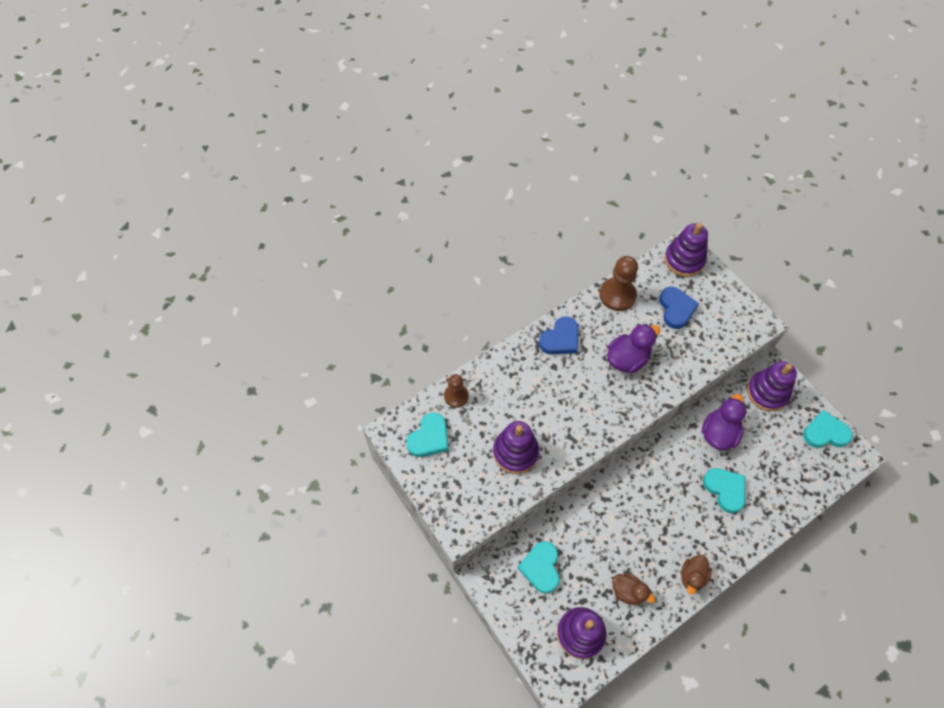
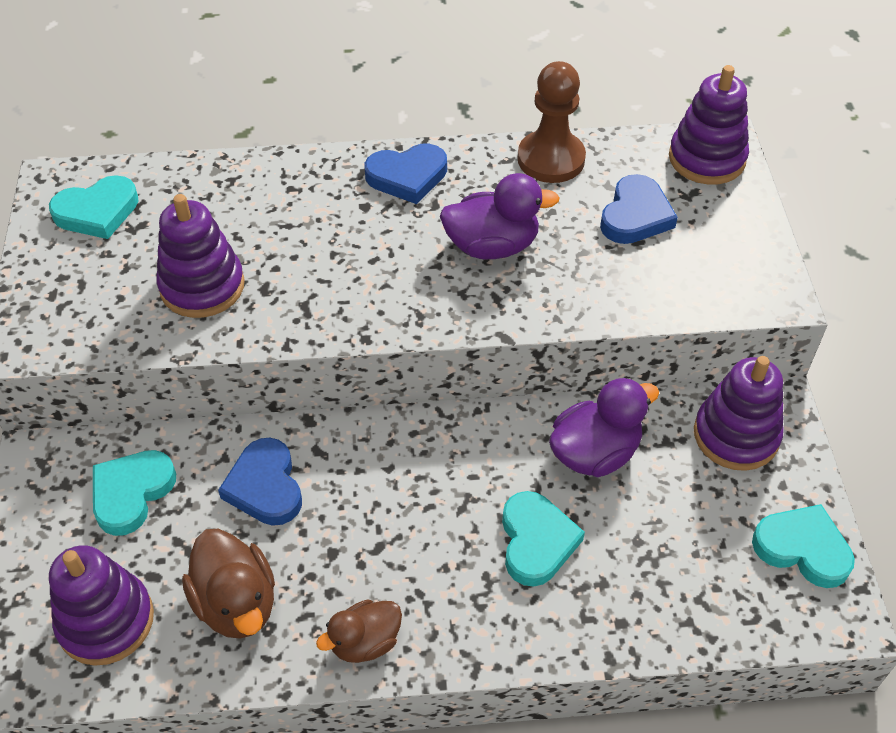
camera: 30 degrees right, 10 degrees down
brown pawn [444,374,468,408] -> none
brown duck [612,573,655,605] -> brown duck [182,529,275,639], size x1.50
none -> blue heart [218,438,302,526]

